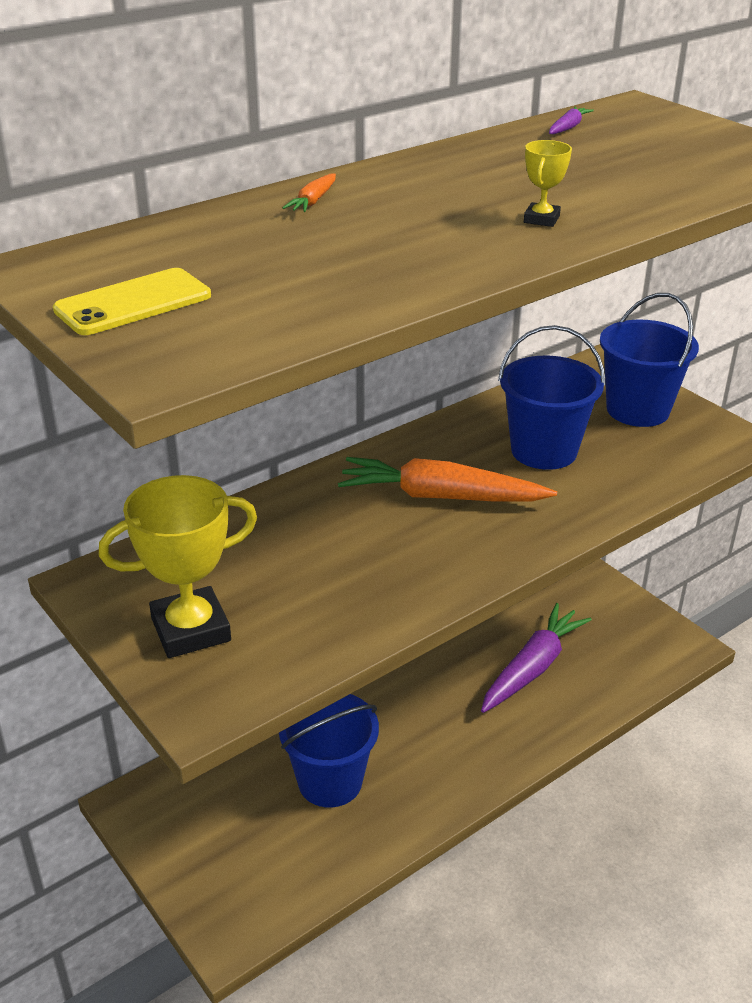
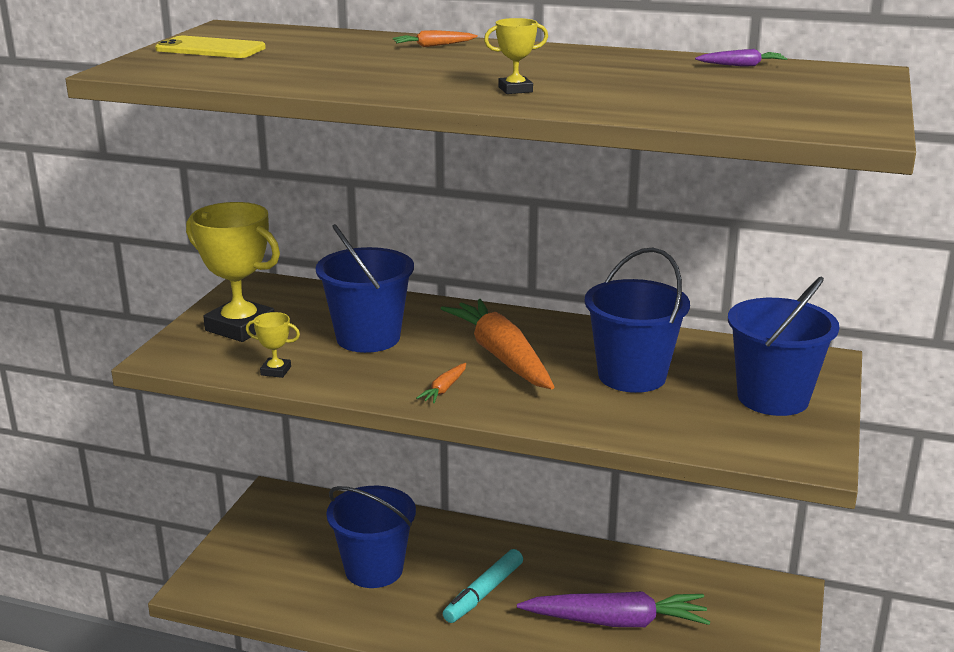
camera: 55 degrees right, 10 degrees down
none -> yellow trophy [246,312,300,378]
none -> blue bucket [316,224,414,353]
none -> orange carrot [416,363,466,403]
none -> turquoise marker [443,549,523,623]

